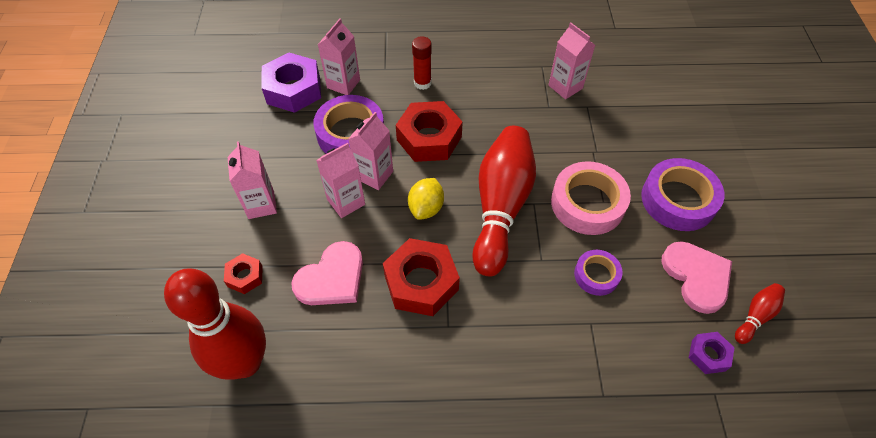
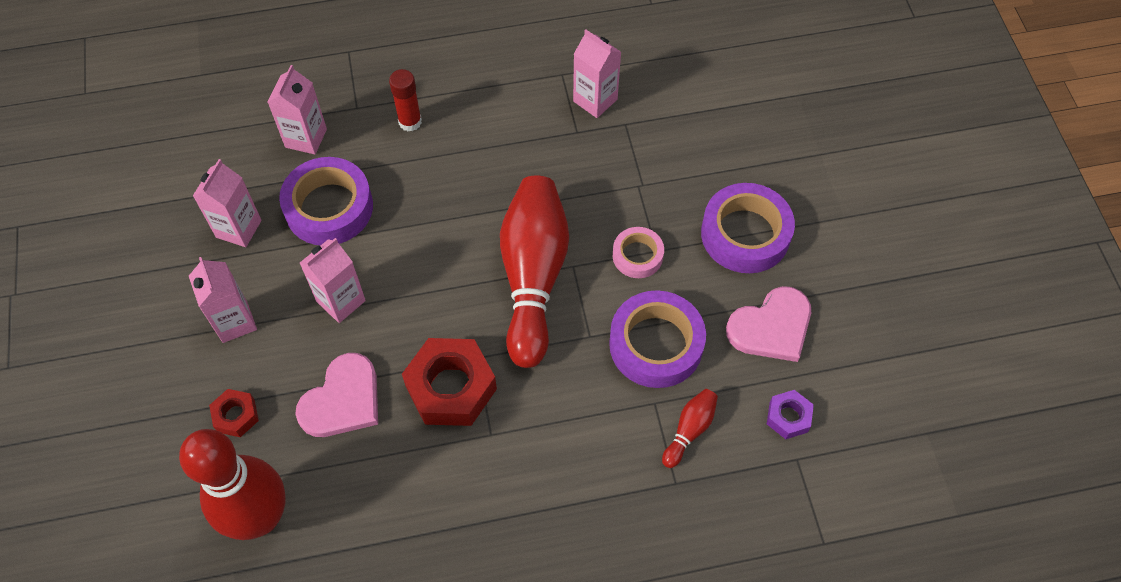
camera: 10 degrees left, 5 degrees up
purple nut [262,52,321,113] -> none
pink carton [348,112,393,190] -> pink carton moved to [193,159,262,247]
red nut [396,101,463,162] -> none
yellow lemon [408,178,444,220] -> none
pink tape [551,161,631,235] -> pink tape [613,227,664,278], size x0.56
purple tape [574,250,623,296] -> purple tape [609,290,706,388], size x1.77
pink heart [661,241,732,314] -> pink heart turned 90 degrees clockwise [726,286,811,362]
red bowling pin [735,283,785,344] -> red bowling pin moved to [662,389,718,468]

